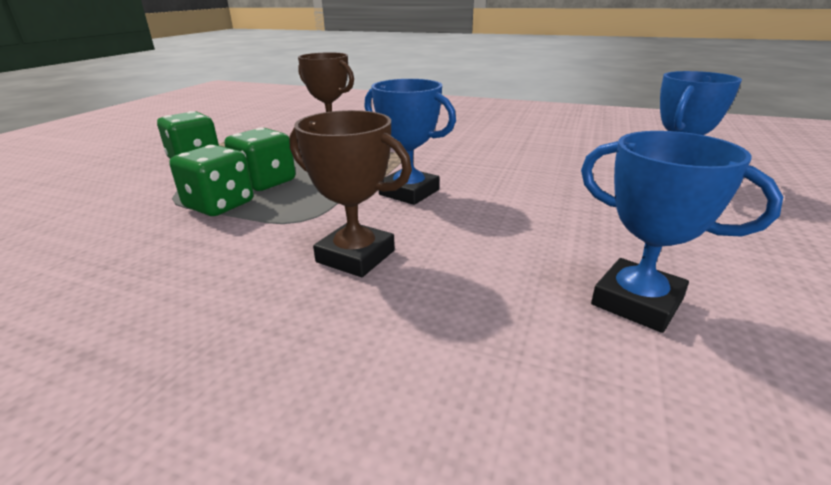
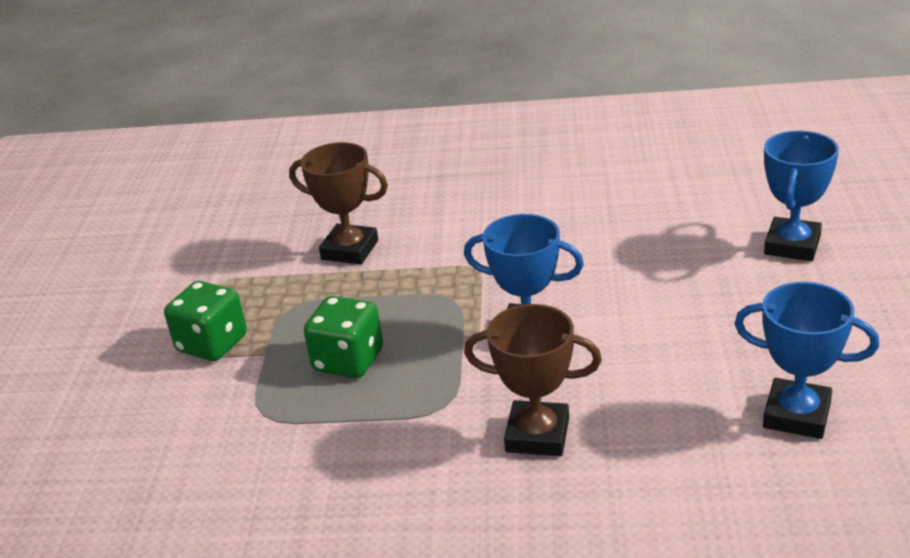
camera: 15 degrees left, 5 degrees up
green dice [170,145,253,216] -> none

